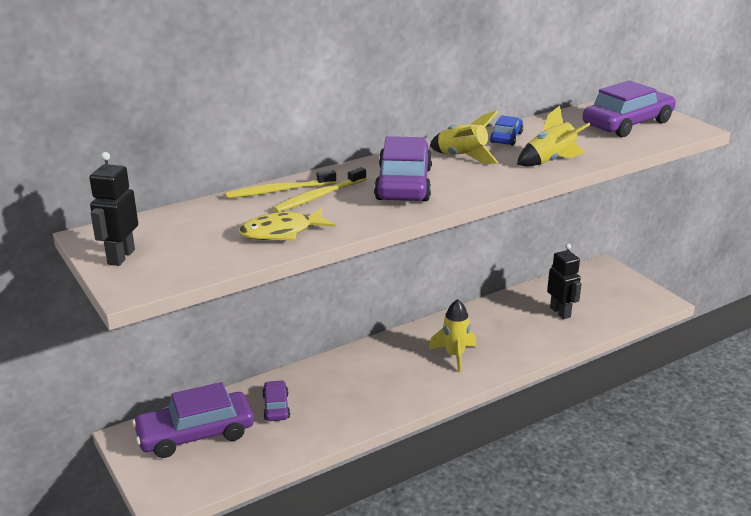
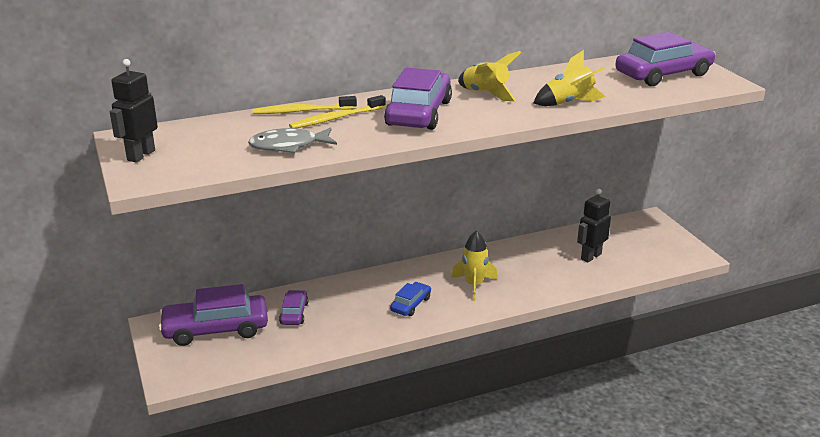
camera: 10 degrees right, 0 degrees up
yellow fish [239,208,336,241] -> grey fish [248,127,337,153]
blue car [490,115,523,146] -> blue car moved to [390,282,431,316]
black robot [547,244,582,319] -> black robot turned 120 degrees counterclockwise [577,189,611,263]

